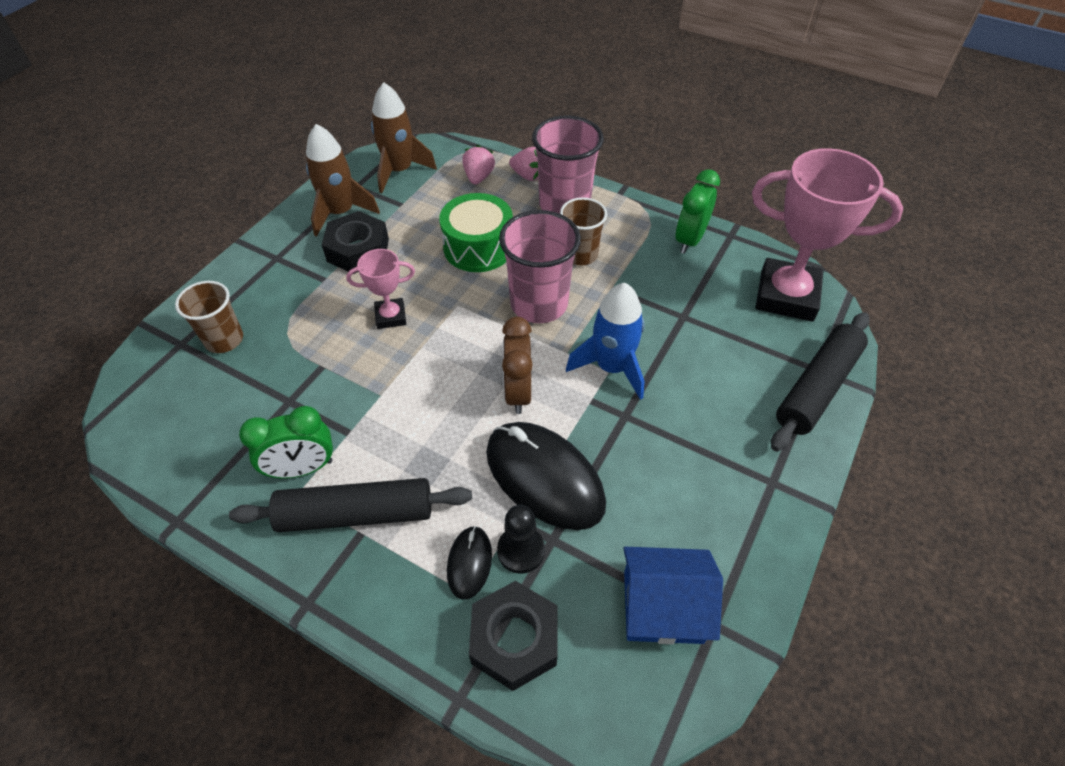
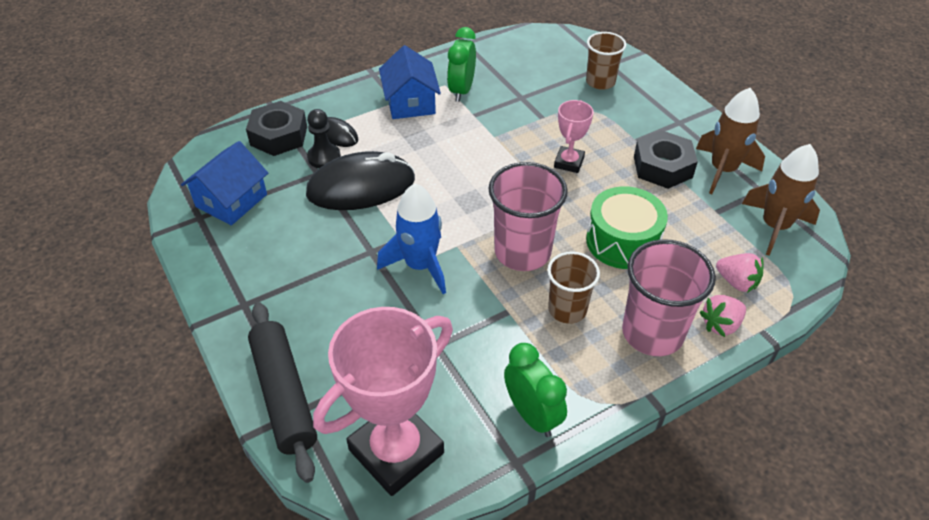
camera: 120 degrees right, 5 degrees down
black rolling pin [229,478,472,532] -> blue house [379,45,441,119]
brown clock [502,317,533,414] -> none

